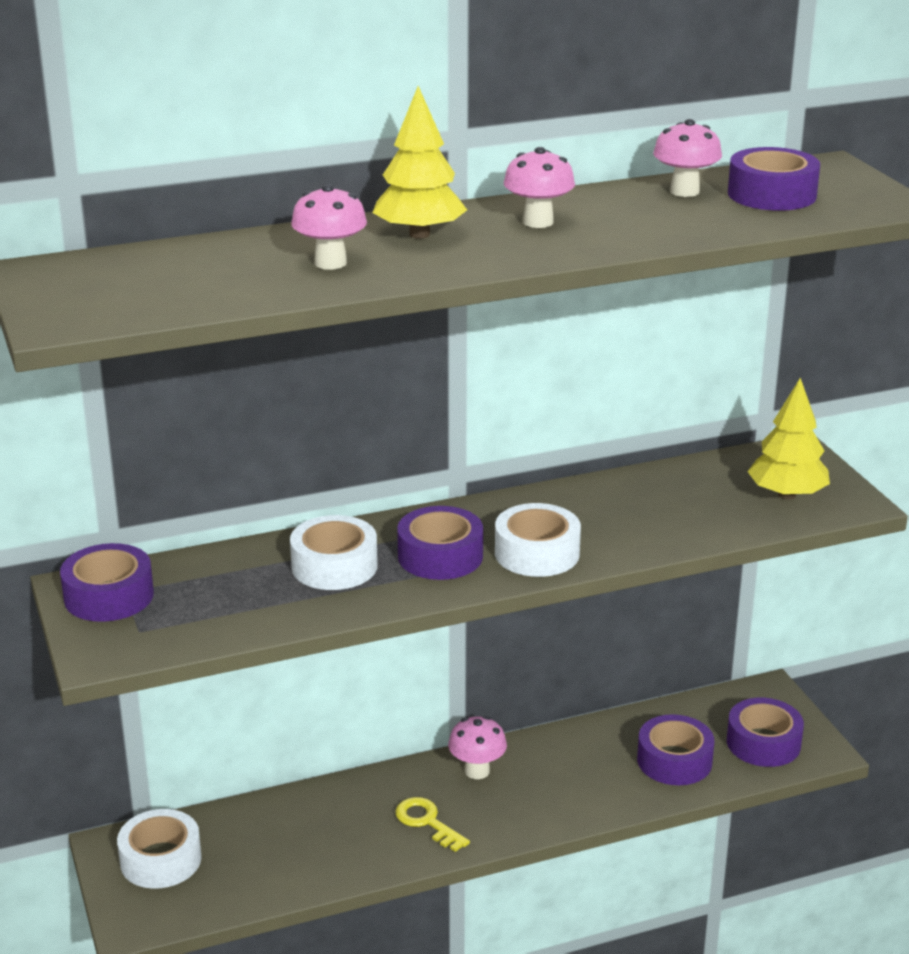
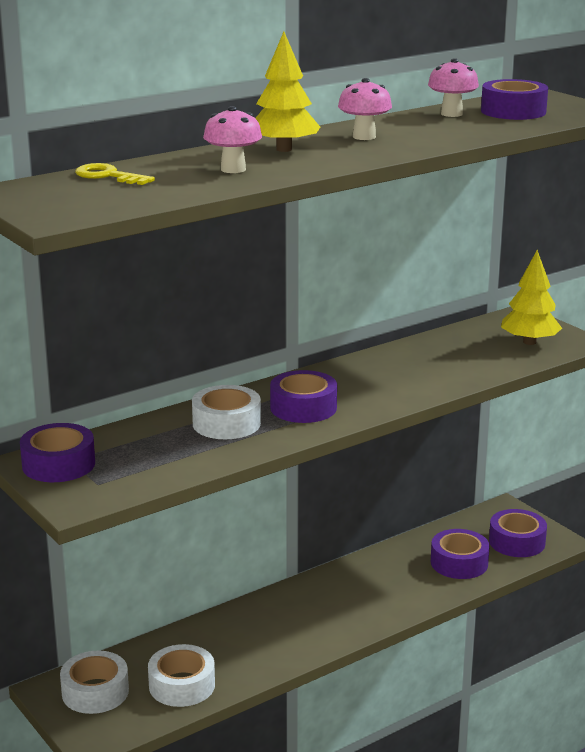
camera: 15 degrees left, 5 degrees down
yellow key [395,797,470,852] -> yellow key moved to [75,163,155,185]
pink mushroom [448,716,507,779] -> none
white tape [495,503,581,577] -> white tape moved to [148,644,215,707]

